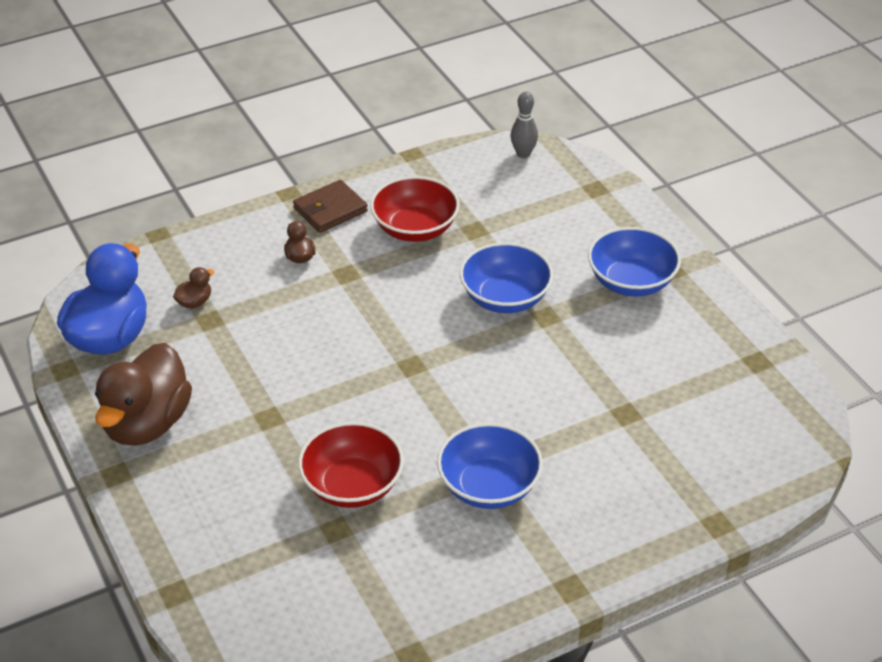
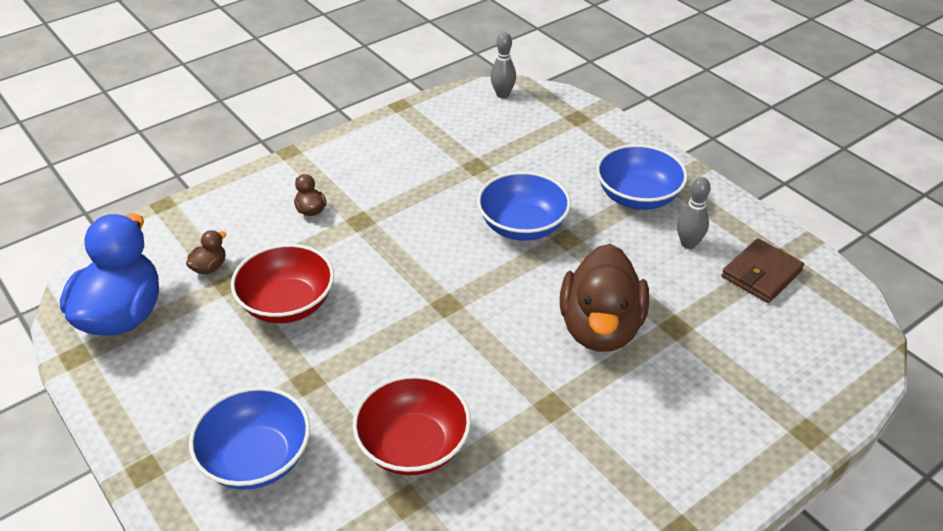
camera: 10 degrees left, 0 degrees up
brown duck [95,343,192,446] -> brown duck moved to [560,244,649,352]
brown wallet [293,180,368,233] -> brown wallet moved to [722,239,804,303]
red bowl [370,176,460,242] -> red bowl moved to [231,244,334,323]
blue bowl [437,423,543,509] -> blue bowl moved to [189,387,310,490]
none -> grey bowling pin [677,177,711,249]

